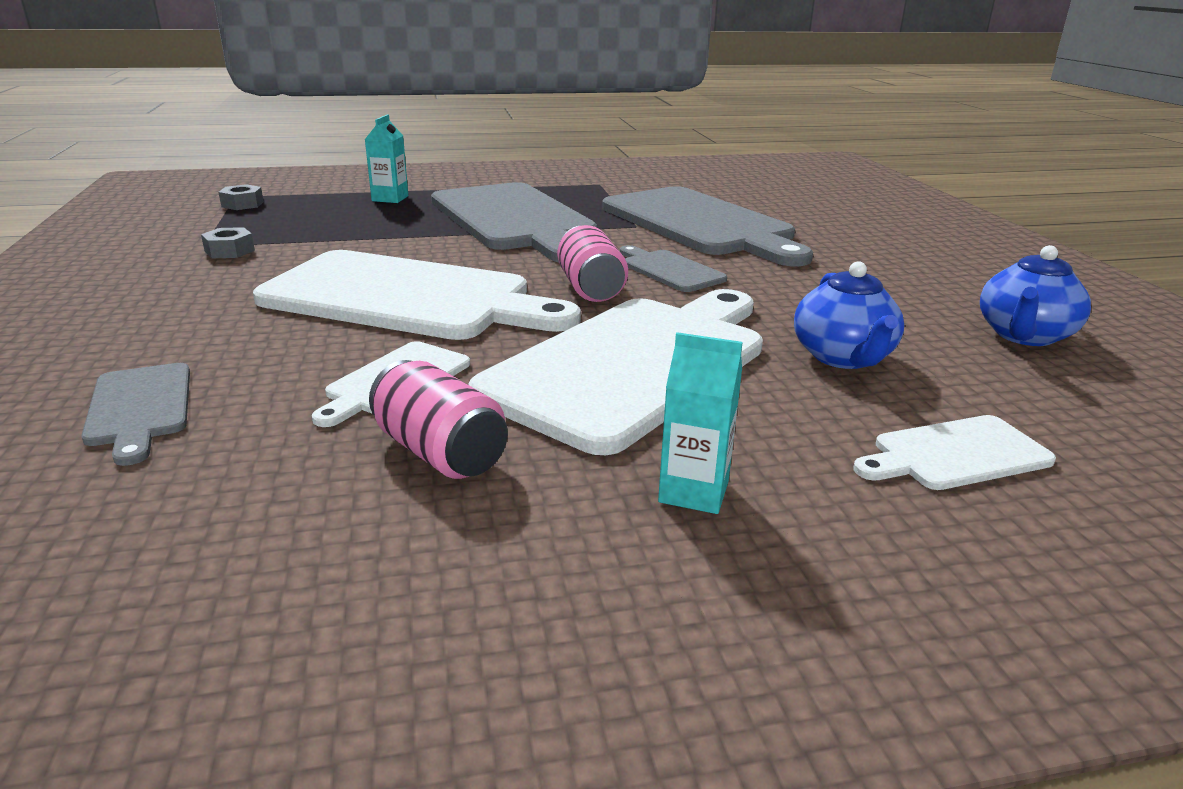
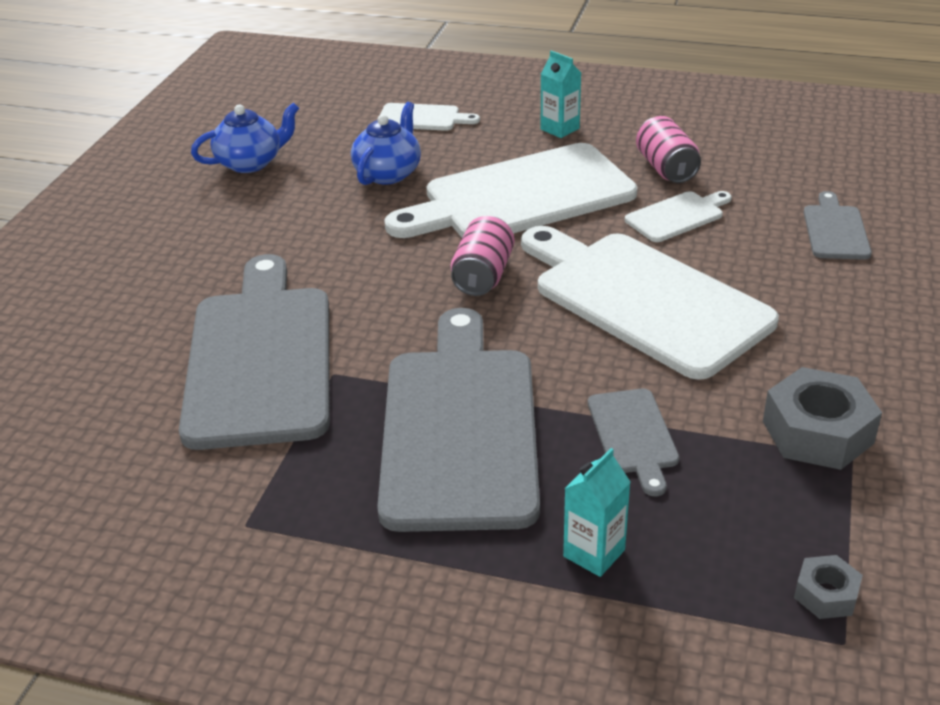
camera: 150 degrees left, 10 degrees up
grey nut [201,227,255,258] -> grey nut [763,367,882,470], size x1.92
grey cutting board [620,245,727,292] -> grey cutting board moved to [588,389,679,496]

